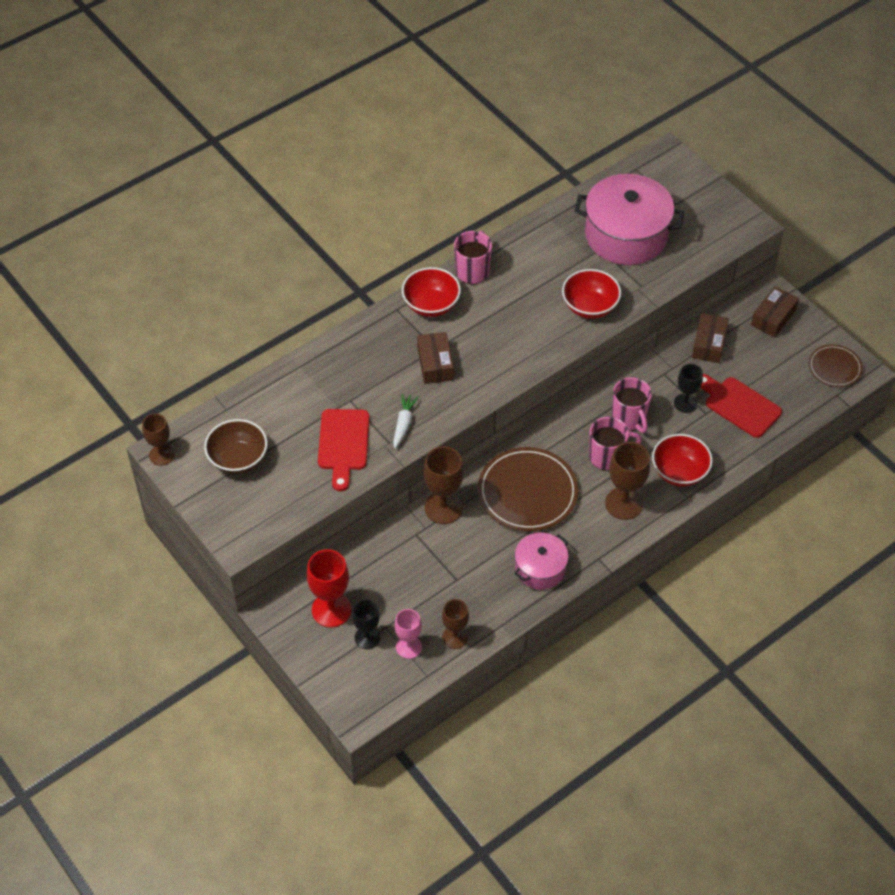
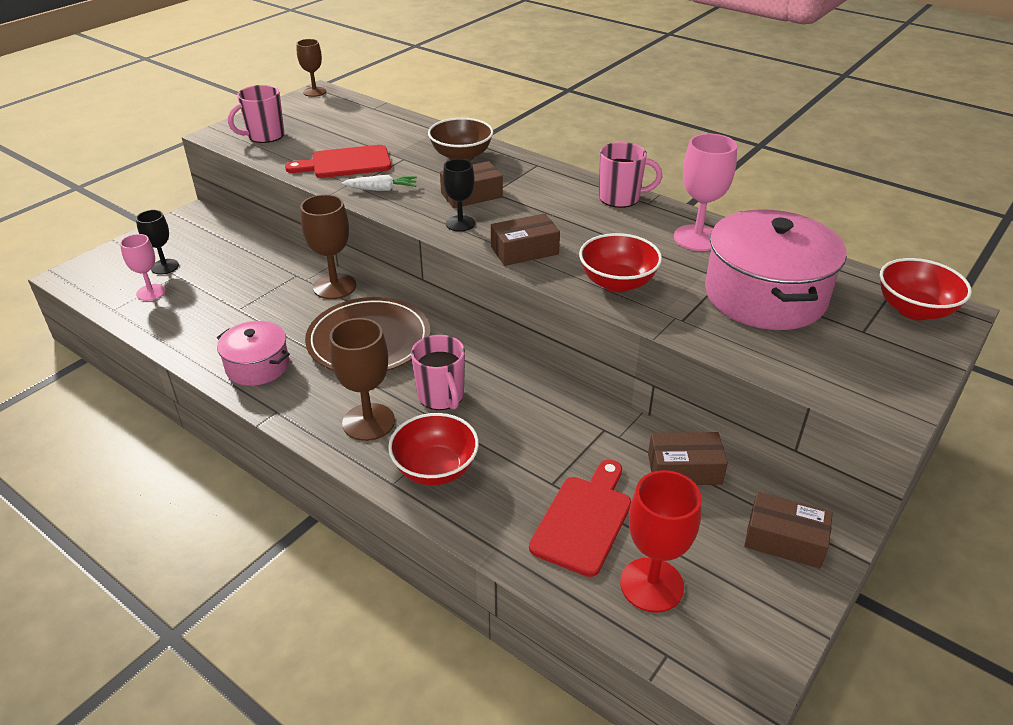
camera: 75 degrees right, 15 degrees down
brown bowl [204,419,267,474] -> brown bowl moved to [428,118,493,161]
red goblet [307,549,351,628] -> red goblet moved to [620,470,702,613]
red bowl [402,267,461,317] -> red bowl moved to [880,258,972,320]
brown goblet [442,599,469,649] -> none
pink mug [612,377,652,433] -> pink mug moved to [228,85,284,143]
black goblet [674,364,703,413] -> black goblet moved to [443,159,475,232]
brown plate [809,344,863,387] -> none
none -> brown box [491,213,560,266]
none -> pink goblet [674,133,737,251]

